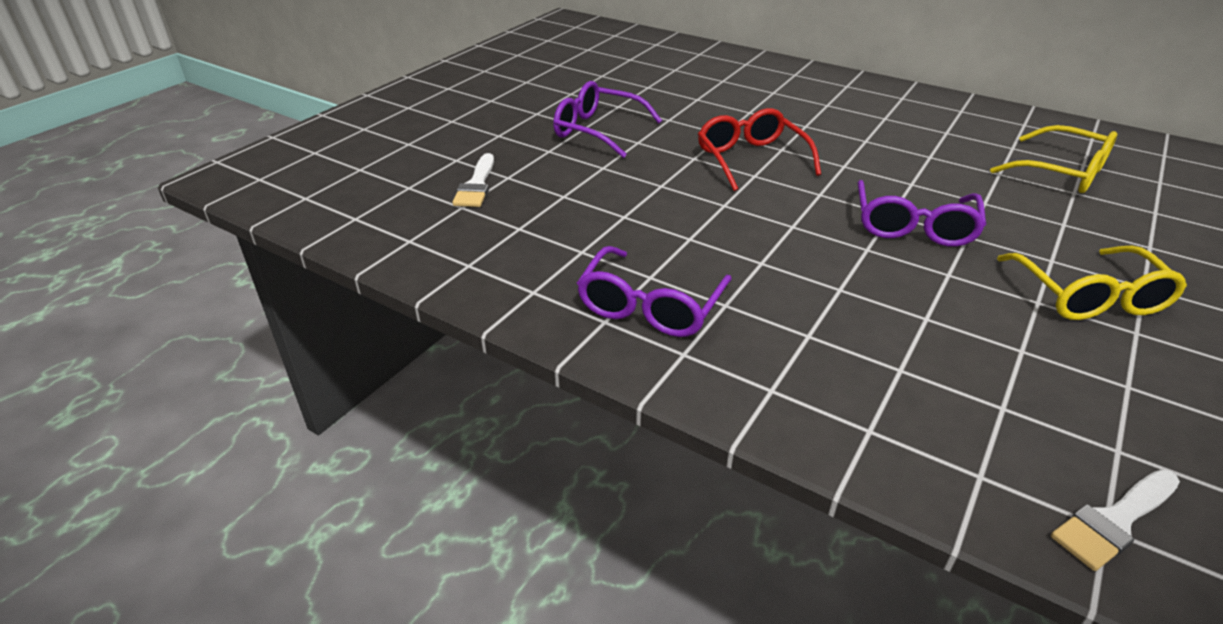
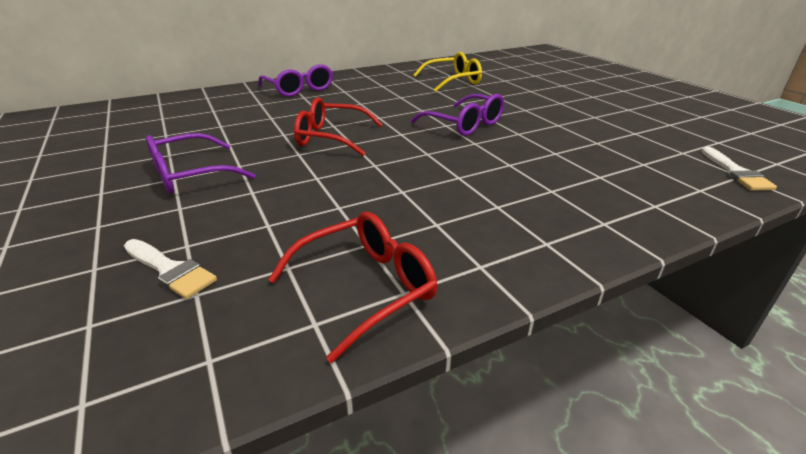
camera: 60 degrees left, 5 degrees down
purple glasses [577,246,732,337] -> purple glasses moved to [259,64,333,97]
yellow glasses [997,245,1187,320] -> none
none -> red glasses [268,212,437,363]

